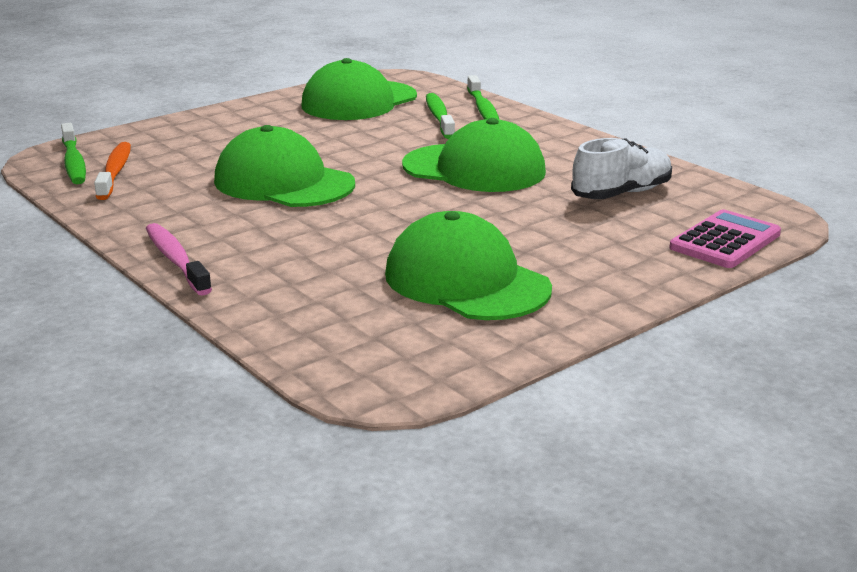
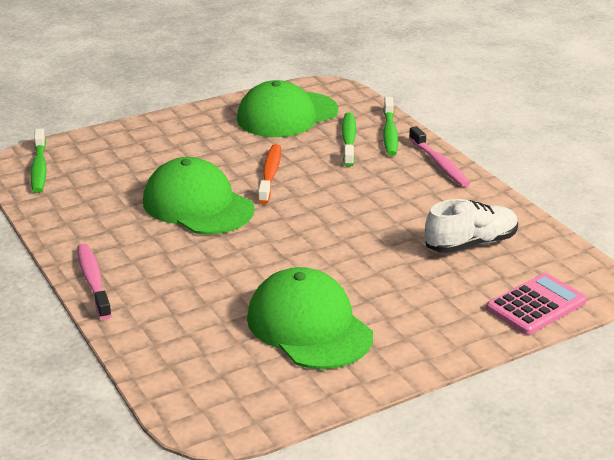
camera: 10 degrees right, 5 degrees up
orange toothbrush [94,142,131,200] -> orange toothbrush moved to [258,144,281,204]
green cap [402,118,546,192] -> none
none -> pink toothbrush [409,126,470,187]

